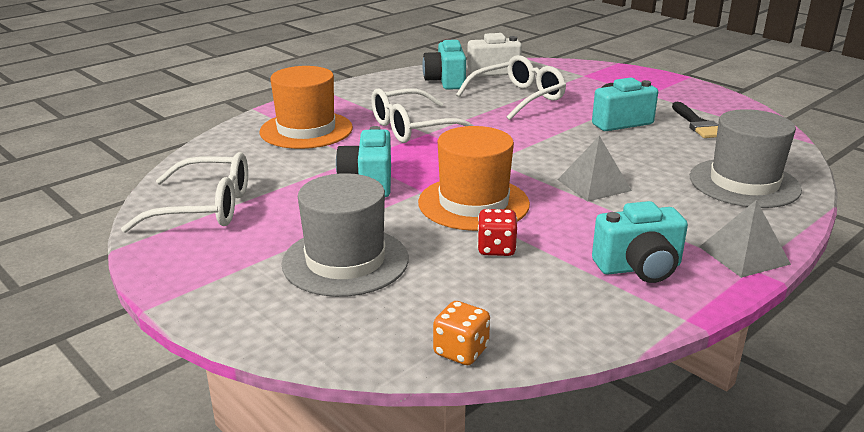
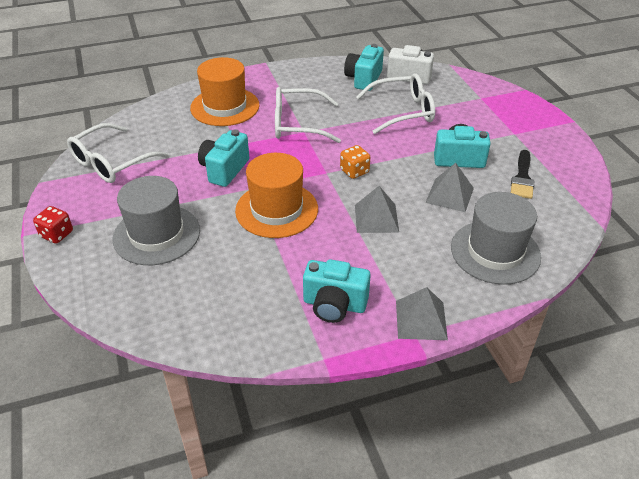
camera: 25 degrees right, 15 degrees up
white glasses [121,152,248,233] -> white glasses turned 105 degrees clockwise [67,123,169,183]
orange dice [433,301,490,365] -> orange dice moved to [340,145,370,179]
red dice [477,209,517,256] -> red dice moved to [33,206,73,243]
none -> grey pyramid [425,163,474,212]

